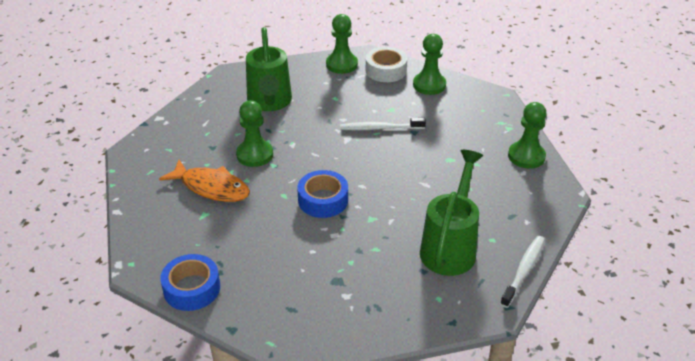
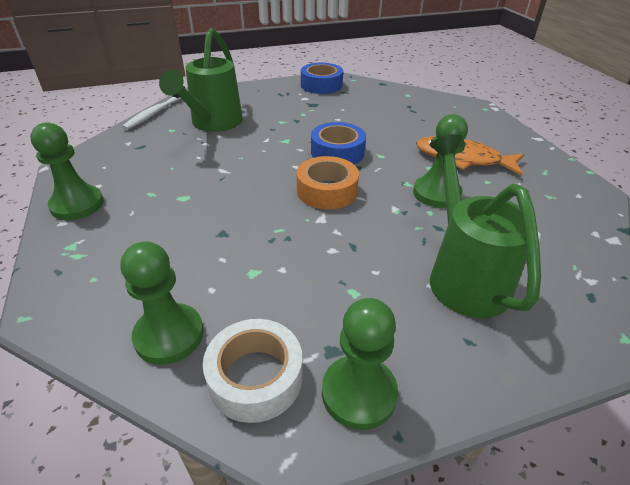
camera: 175 degrees right, 0 degrees up
blue tape [160,254,220,311] -> blue tape moved to [301,63,343,94]
white toothbrush [340,118,426,130] -> none
none -> orange tape [297,156,359,210]

